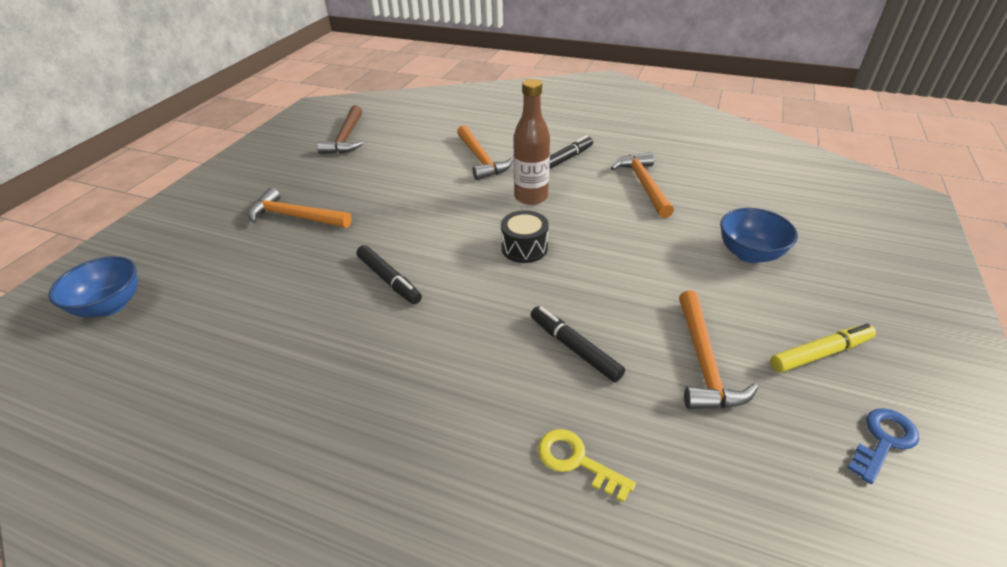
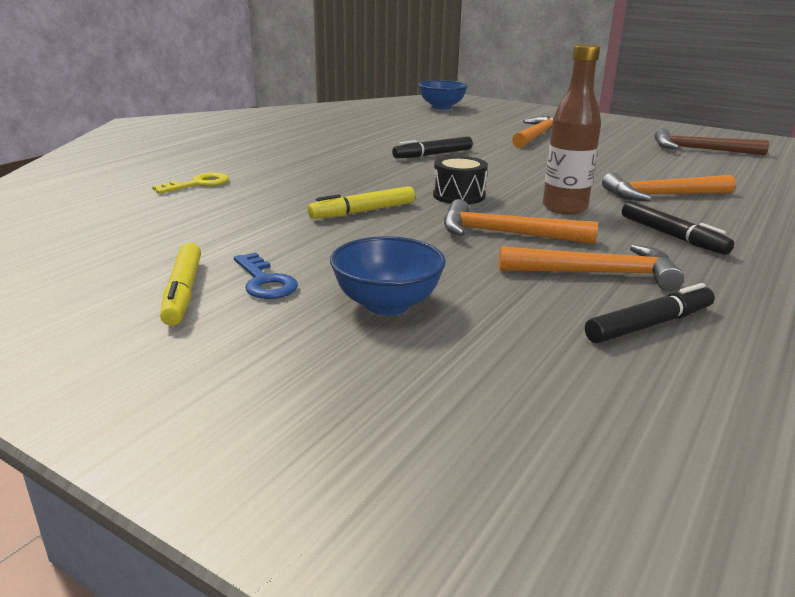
camera: 100 degrees right, 15 degrees down
black marker [531,306,625,382] -> black marker moved to [585,283,715,343]
orange hammer [679,291,758,409] -> orange hammer moved to [444,199,598,244]
blue key [847,408,919,484] -> blue key moved to [234,252,298,299]
none -> yellow marker [308,186,415,219]

